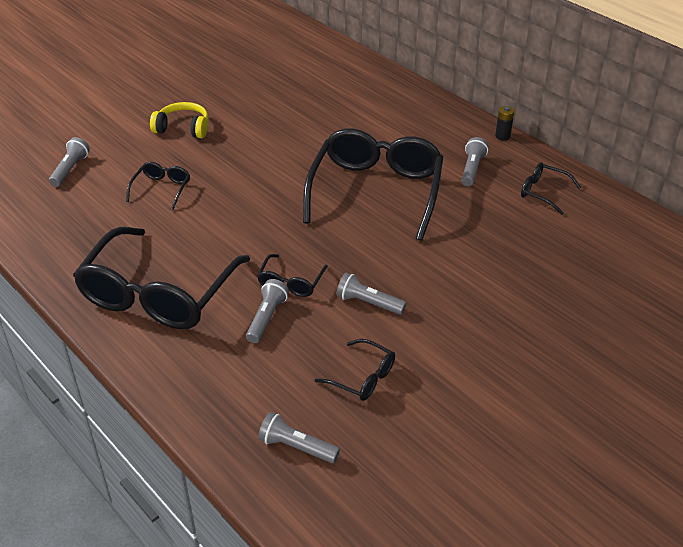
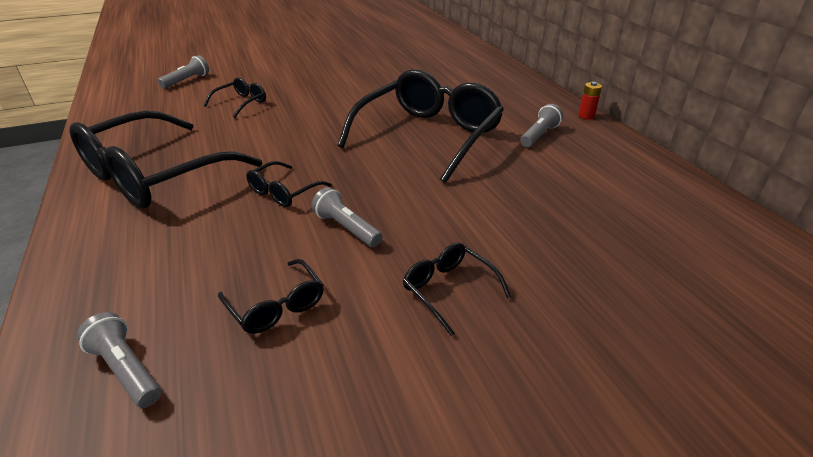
camera: 20 degrees right, 5 degrees down
yellow headphones [150,102,208,138] -> none
grey flashlight [246,279,289,343] -> none
black battery [495,106,514,141] -> red battery [578,82,602,119]
black glasses [521,162,581,215] -> black glasses moved to [403,243,511,336]

